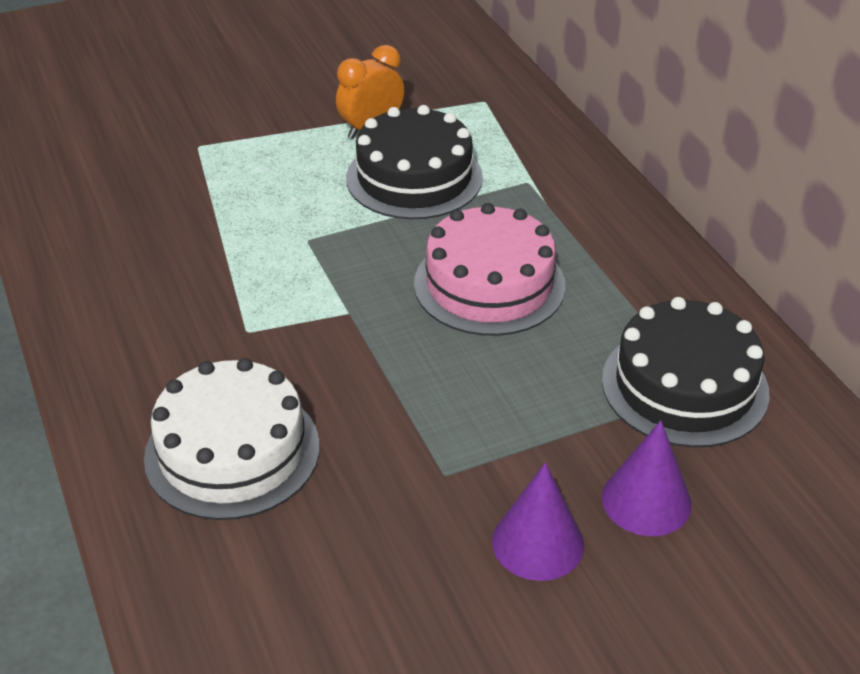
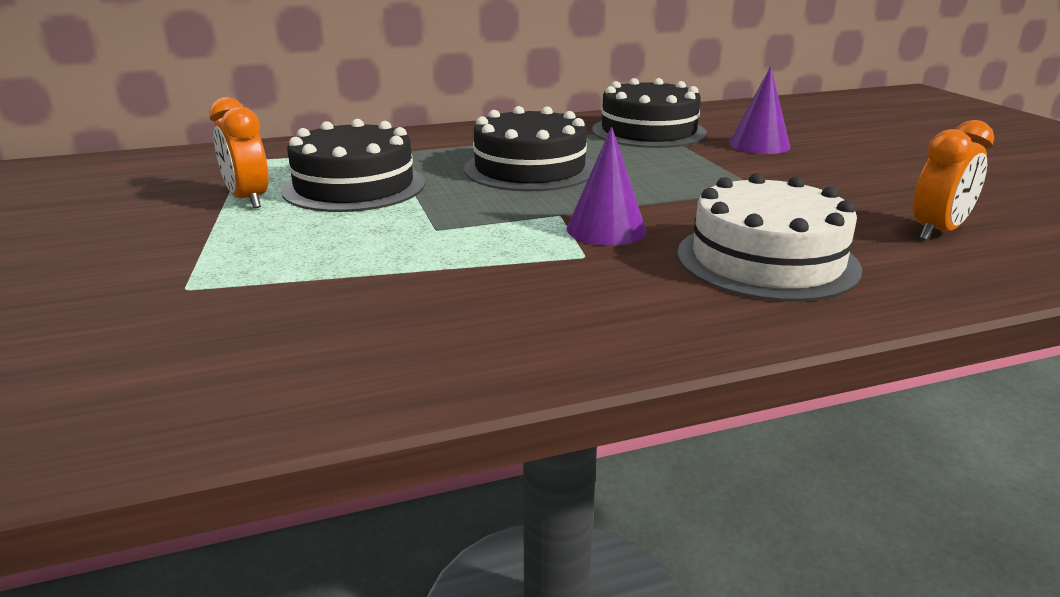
camera: 85 degrees left, 15 degrees down
pink cake [414,203,566,336] -> black cake [464,106,595,192]
purple cone [492,463,584,581] -> purple cone moved to [567,127,647,246]
none -> orange clock [913,120,994,240]

